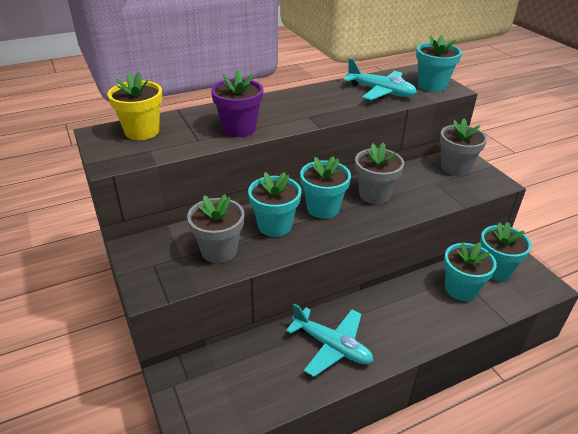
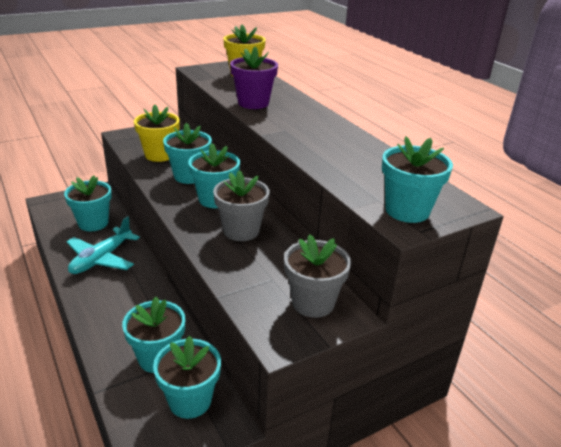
camera: 85 degrees right, 5 degrees down
grey flower pot [187,194,244,263] -> yellow flower pot [134,104,180,162]
turquoise plane [343,58,417,100] -> none
none -> turquoise flower pot [64,175,112,231]

